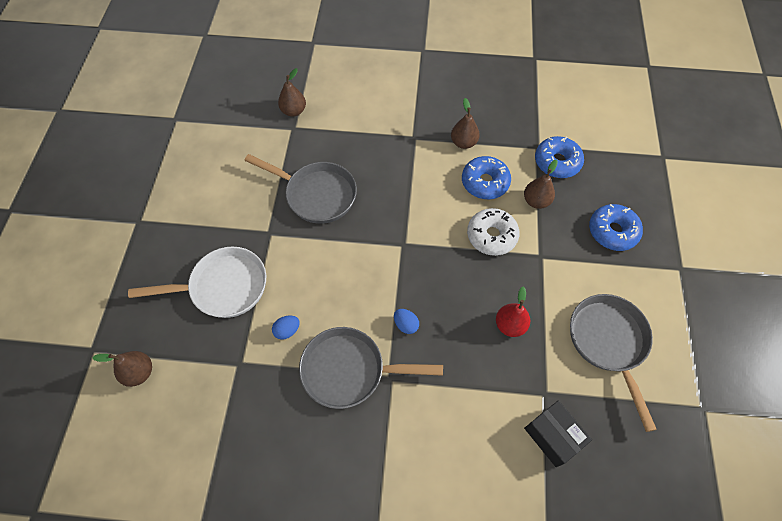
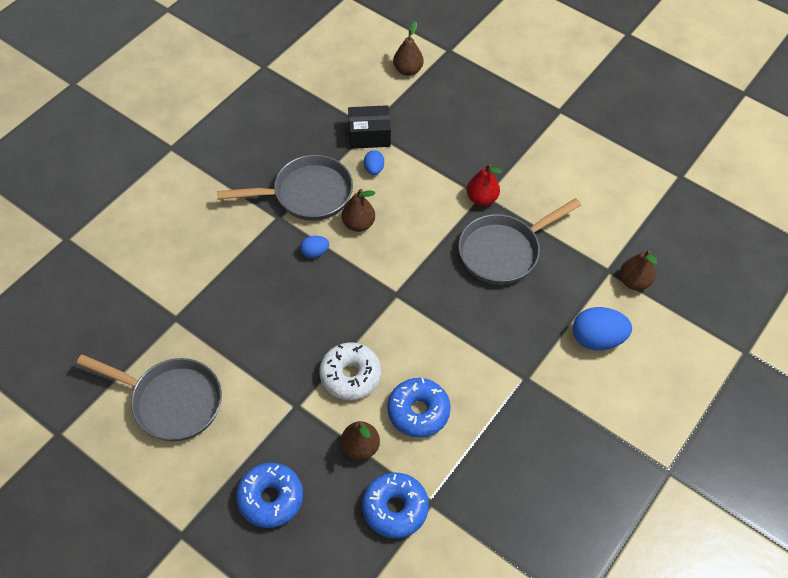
camera: 120 degrees right, 5 degrees down
white pan [128,247,266,318] -> none
grey pan [299,327,443,409] -> grey pan turned 45 degrees clockwise [217,155,353,221]
brown pear [451,98,480,149] -> brown pear moved to [342,189,375,232]
red pear [496,287,530,337] -> red pear moved to [467,164,502,206]
black box [524,401,592,467] -> black box moved to [348,105,391,149]
none -> blue egg [573,307,632,350]

